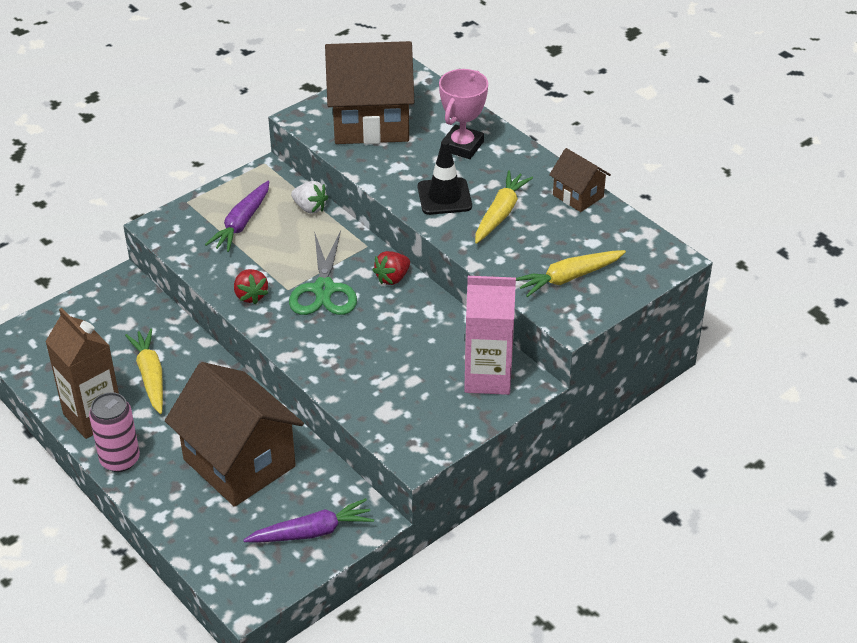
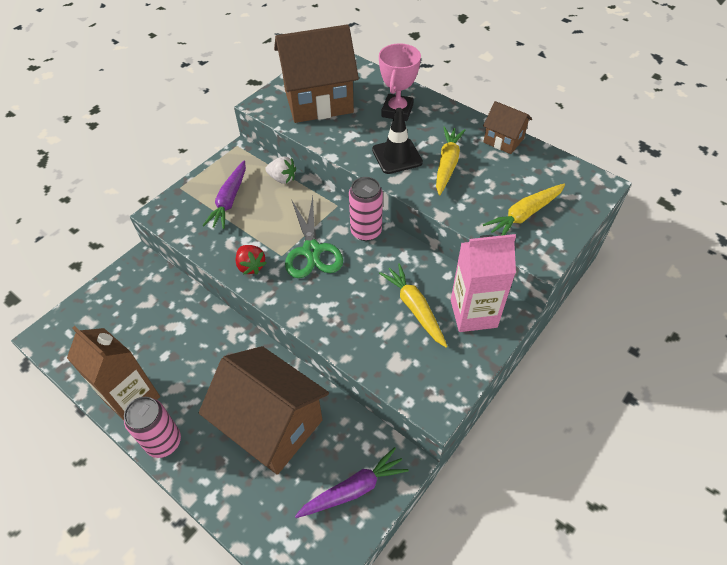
camera: 10 degrees left, 10 degrees up
yellow carrot [125,328,163,414] -> yellow carrot moved to [379,263,448,347]
red strawberry [373,251,410,285] -> pink can [349,177,383,241]

